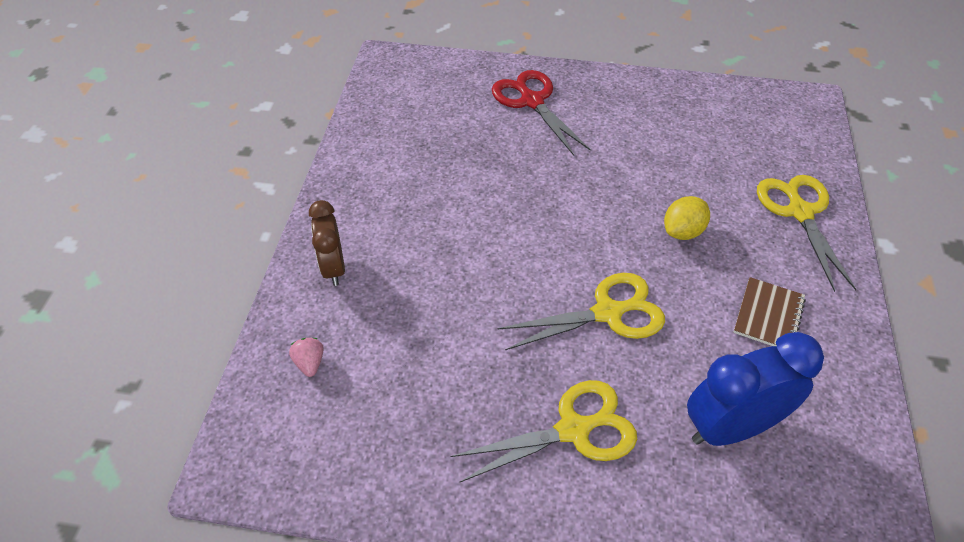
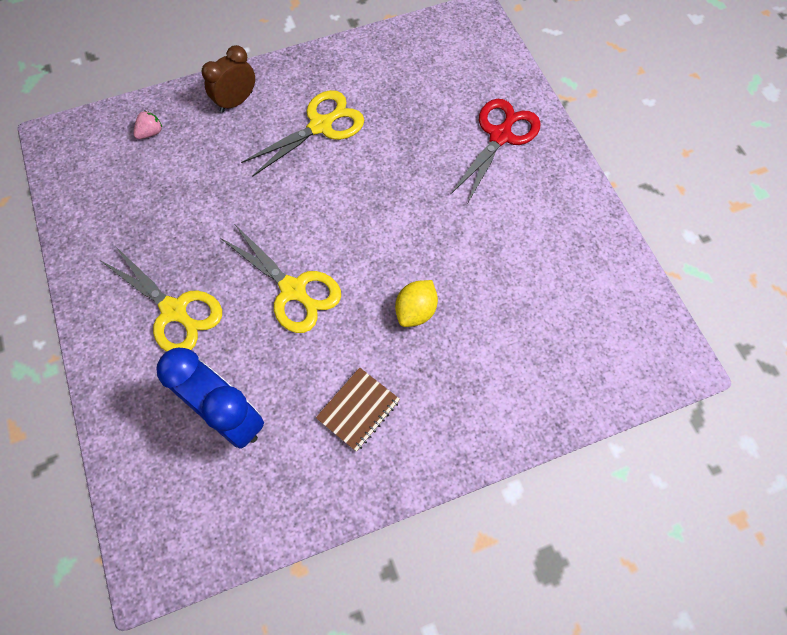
camera: 60 degrees right, 15 degrees up
yellow lemon [664,196,710,240] -> yellow lemon turned 75 degrees counterclockwise [395,280,438,327]
brown notebook [733,277,806,346] -> brown notebook turned 45 degrees counterclockwise [316,367,400,452]
yellow scissors [757,175,857,292] -> yellow scissors moved to [241,90,364,177]

